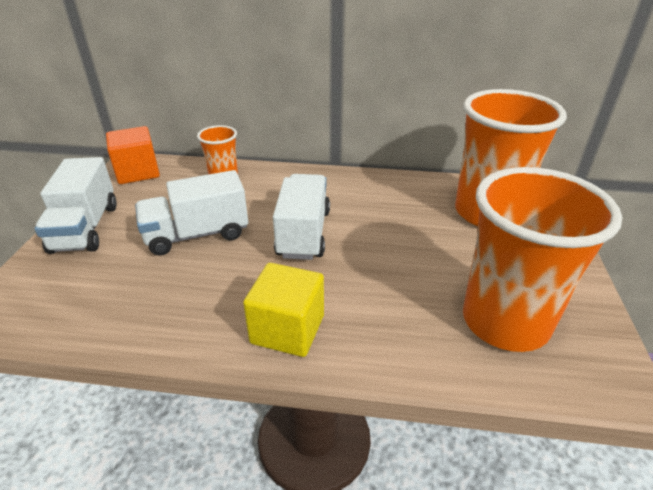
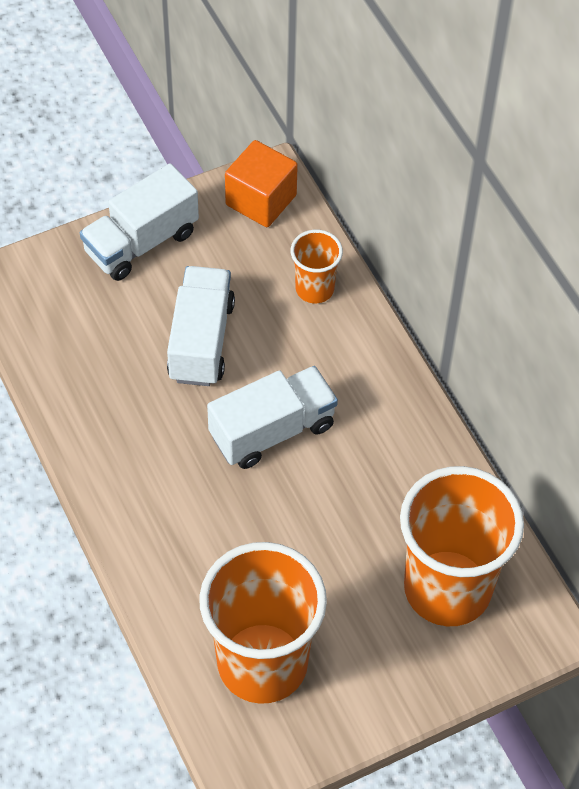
camera: 55 degrees right, 20 degrees up
white truck [135,170,248,256] -> white truck turned 60 degrees clockwise [167,266,235,386]
yellow cube [243,263,324,357] -> none

